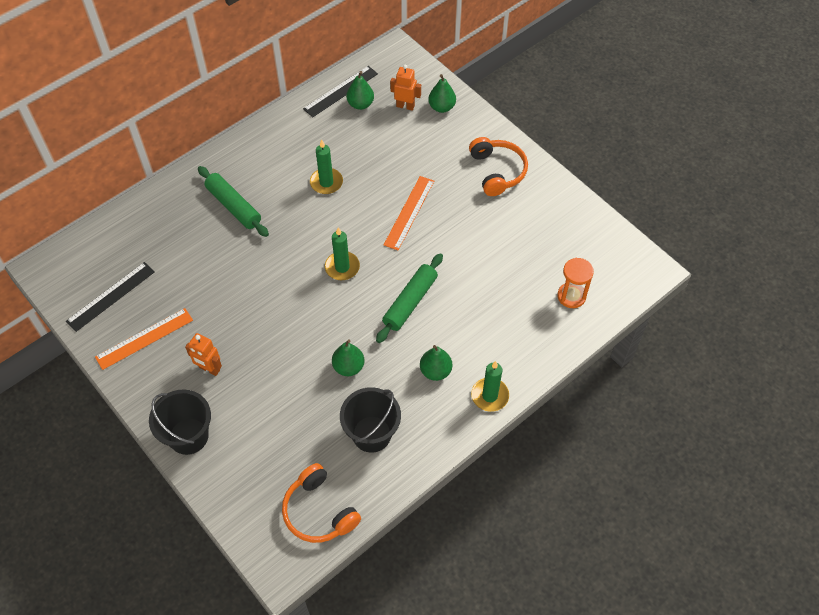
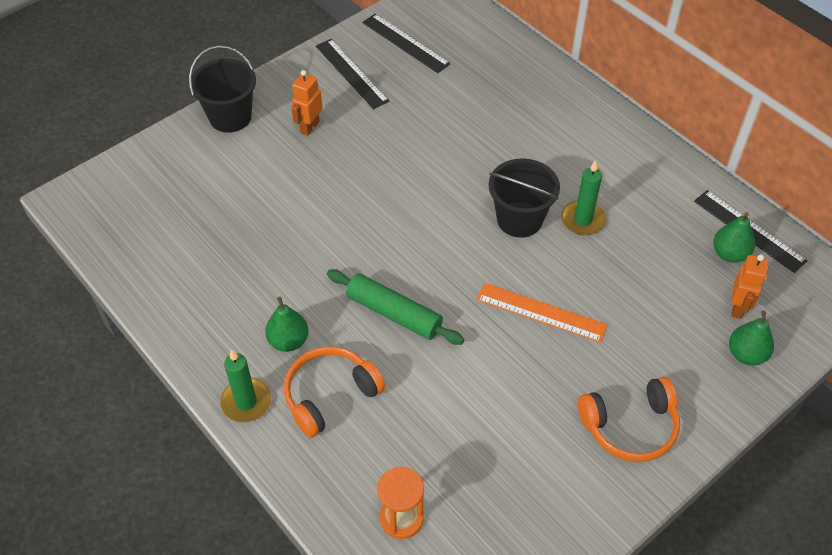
camera: 90 degrees right, 5 degrees down
orange ruler [95,308,193,370] -> black ruler [316,39,389,109]
green rolling pin [198,166,269,237] -> none
orange headphones [282,463,361,543] -> orange headphones moved to [284,346,385,438]
green candle [325,227,360,280] -> none
green pear [332,339,364,376] -> none
black bucket [340,387,401,453] -> black bucket moved to [489,159,560,238]

